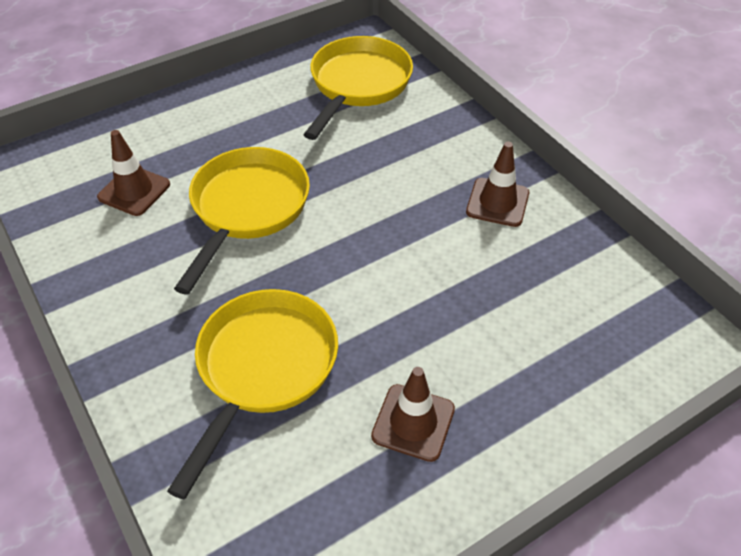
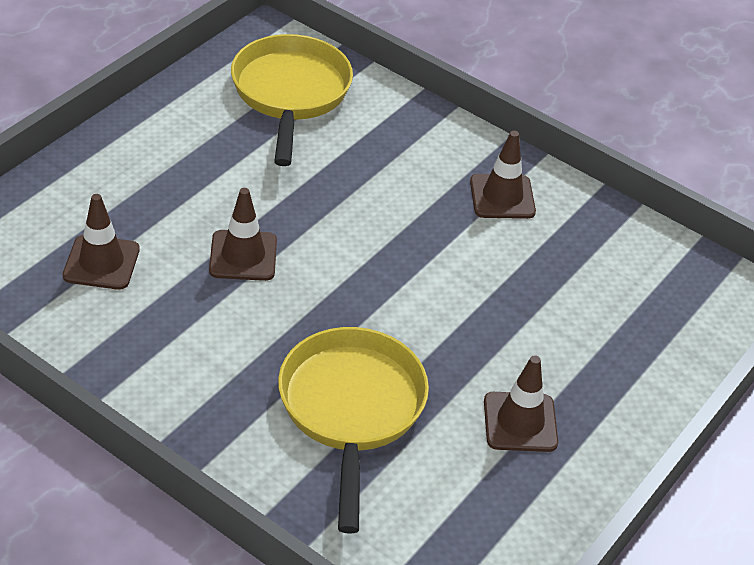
camera: 25 degrees left, 5 degrees down
yellow pan [174,147,310,295] -> brown traffic cone [209,188,277,281]

